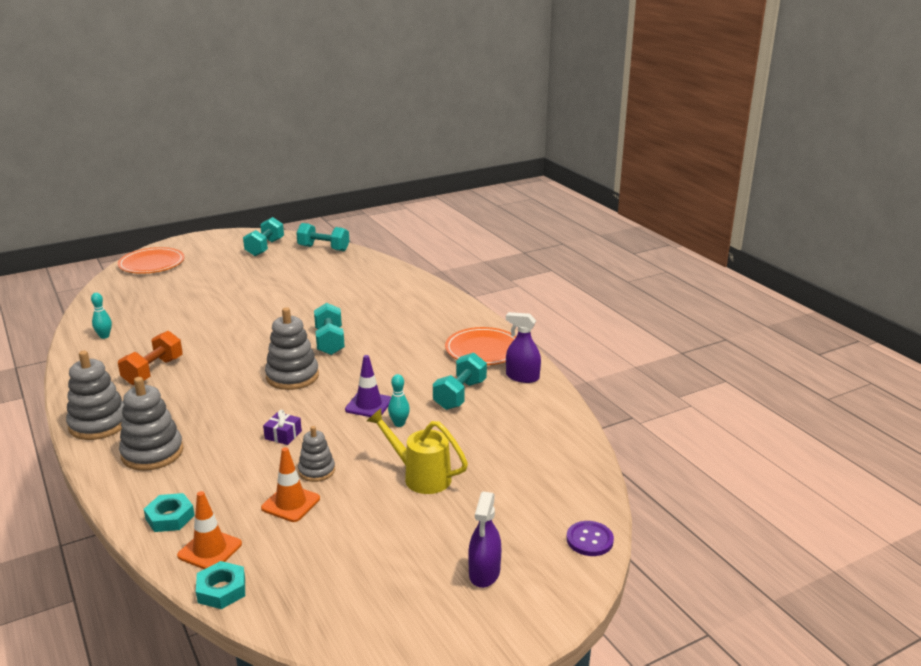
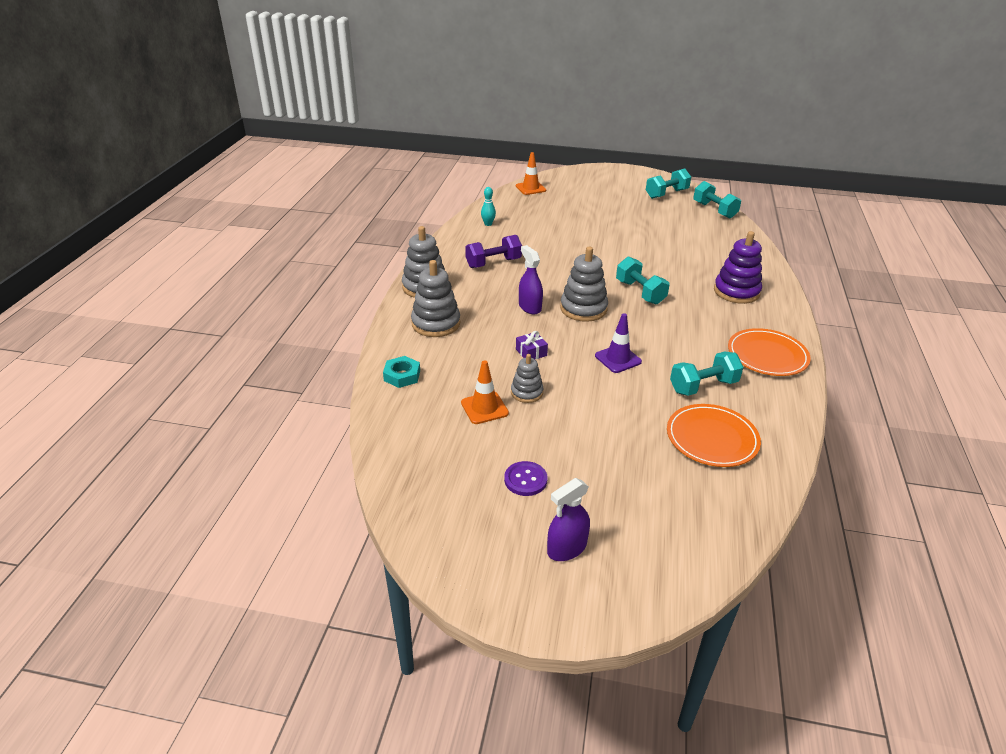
camera: 40 degrees right, 10 degrees up
orange plate [118,247,185,274] -> orange plate moved to [667,404,761,467]
orange dumbbell [118,331,183,385] -> purple dumbbell [465,235,522,268]
orange traffic cone [177,491,242,569] -> orange traffic cone moved to [516,152,546,195]
turquoise nut [196,561,245,609] -> none
turquoise dumbbell [314,303,345,355] -> turquoise dumbbell turned 60 degrees counterclockwise [616,256,669,304]
yellow watering can [367,409,468,494] -> none
turquoise bowling pin [388,374,410,427] -> none
purple spray bottle [506,312,541,383] -> purple spray bottle moved to [519,245,543,314]
purple button [566,521,614,556] -> purple button moved to [504,461,548,496]
none -> purple stacking toy [714,231,762,304]

